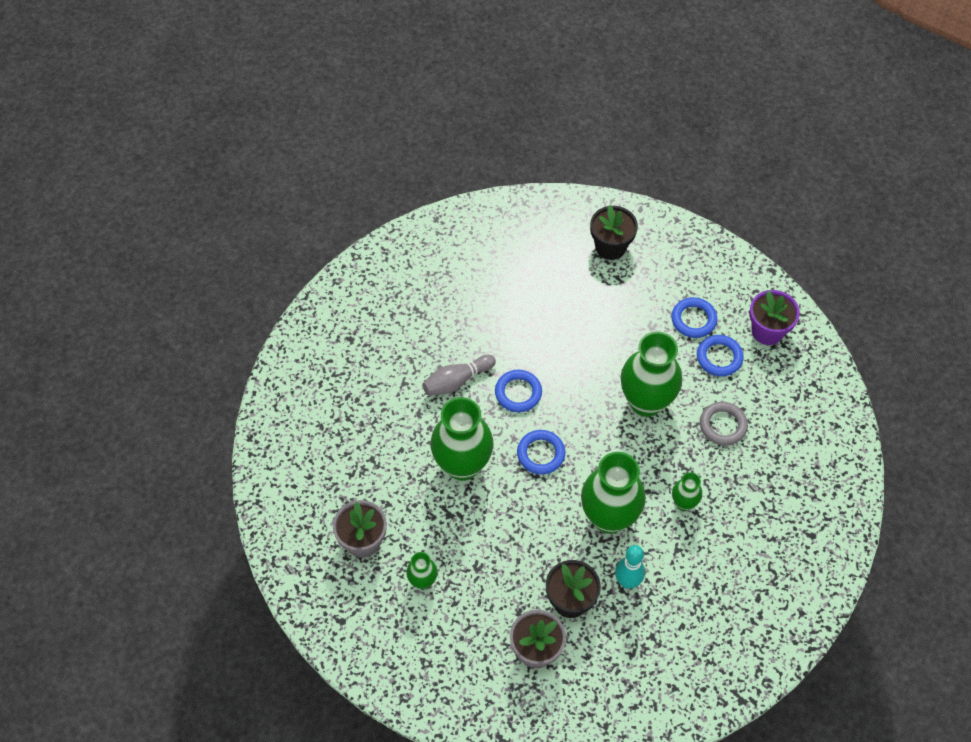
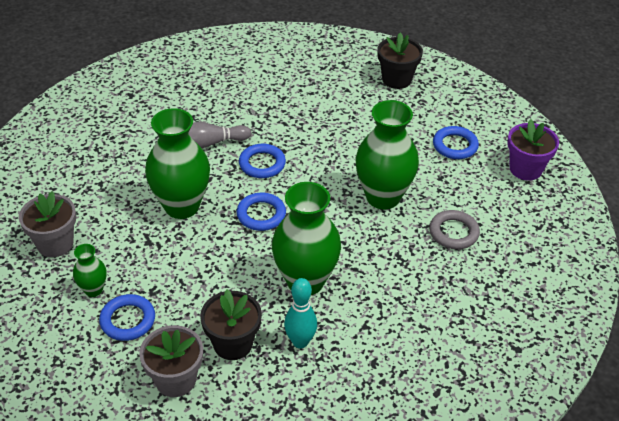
camera: 15 degrees right, 15 degrees down
green vase [672,472,702,511] -> none
blue ring [697,335,743,377] -> blue ring moved to [99,294,155,341]

